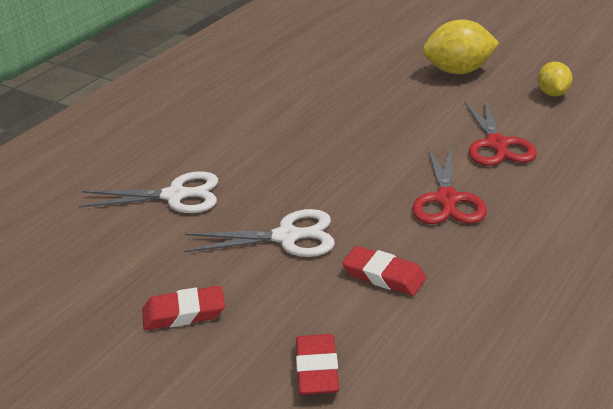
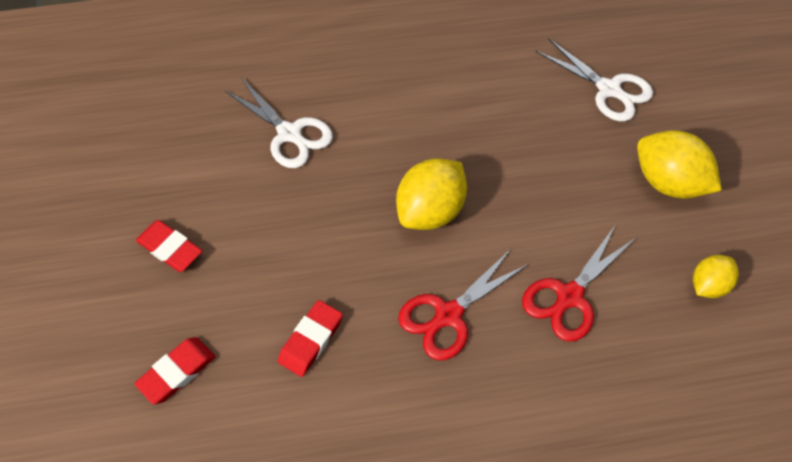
camera: 45 degrees right, 25 degrees up
white scissors [184,209,335,257] -> white scissors moved to [535,38,653,122]
red eraser [342,246,427,296] -> red eraser turned 45 degrees clockwise [278,300,343,377]
none -> yellow lemon [396,158,467,230]

